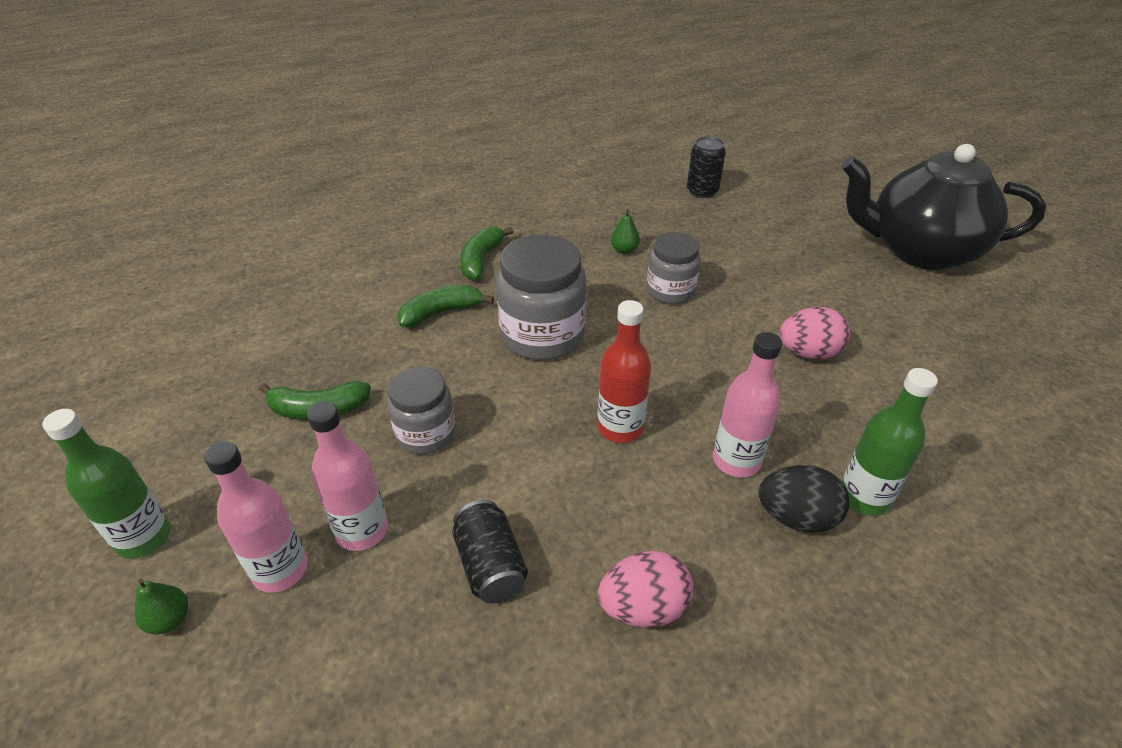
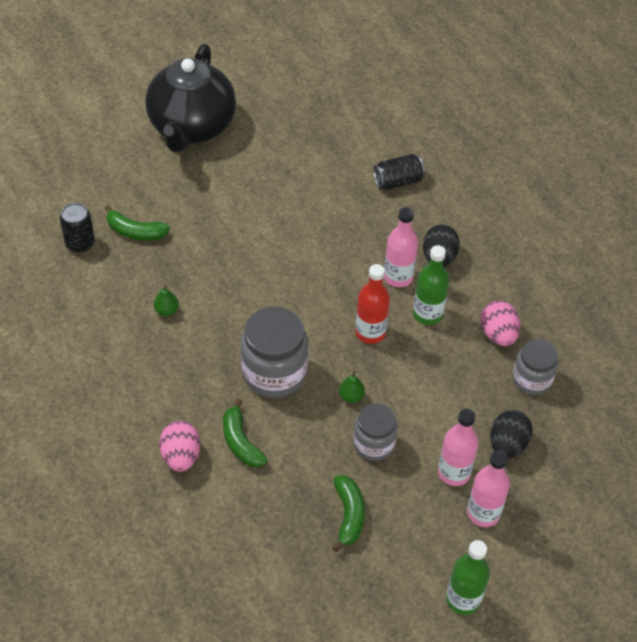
camera: 90 degrees left, 10 degrees up
green pear [134,579,188,634] -> green pear moved to [339,371,365,403]
black can [452,500,528,604] -> black can moved to [373,154,425,190]
green banana [460,227,514,280] -> green banana moved to [105,205,170,241]
grey jar [647,232,701,304] -> grey jar moved to [513,339,558,395]
pink egg [779,307,850,359] -> pink egg moved to [159,421,200,472]
green bottle [842,368,938,516] -> green bottle moved to [413,245,449,325]
none -> black egg [490,410,533,458]

